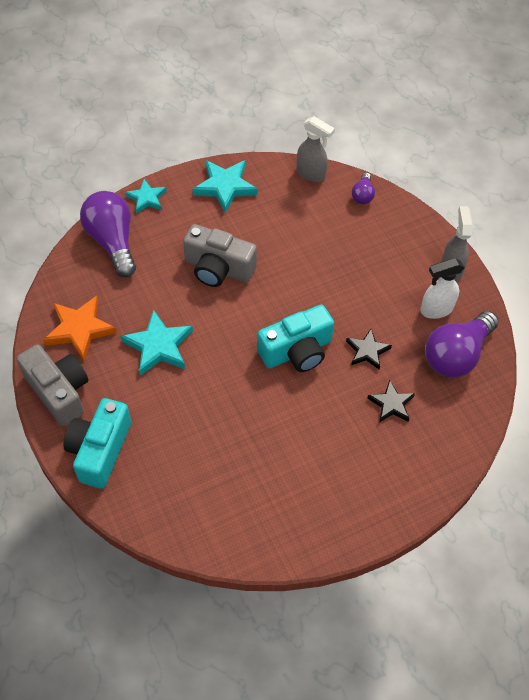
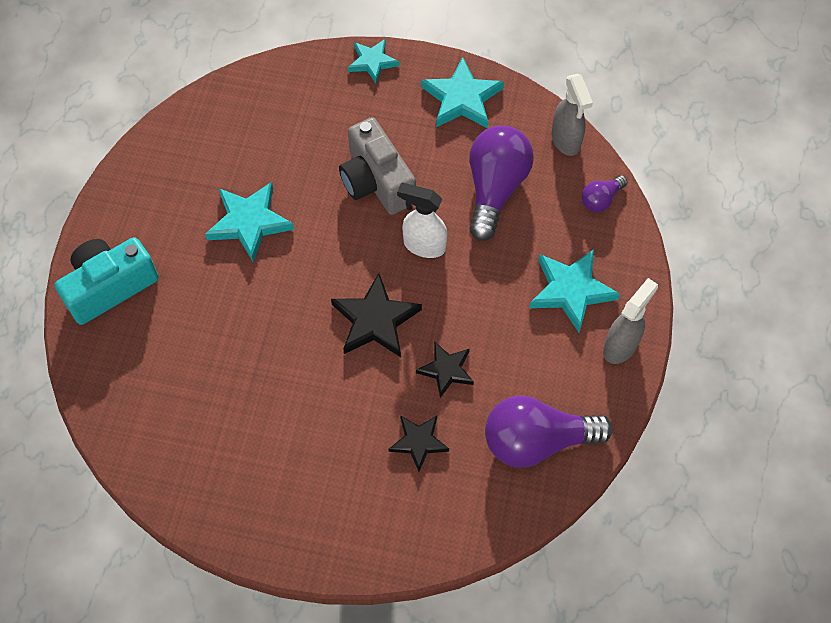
camera: 40 degrees right, 5 degrees up
grey camera [17,344,89,427] -> none
orange star [43,296,117,361] -> none
purple light bulb [80,191,136,277] -> purple light bulb moved to [469,125,534,241]
turquoise camera [257,305,334,372] -> black star [331,273,422,357]
white spray bottle [420,258,465,319] -> white spray bottle moved to [397,183,447,258]
none -> turquoise star [529,249,620,333]

